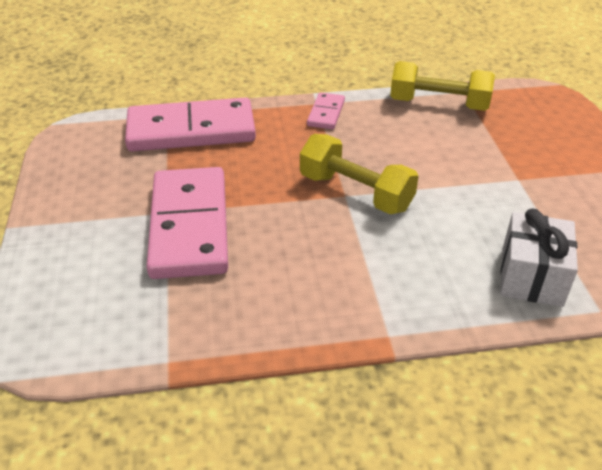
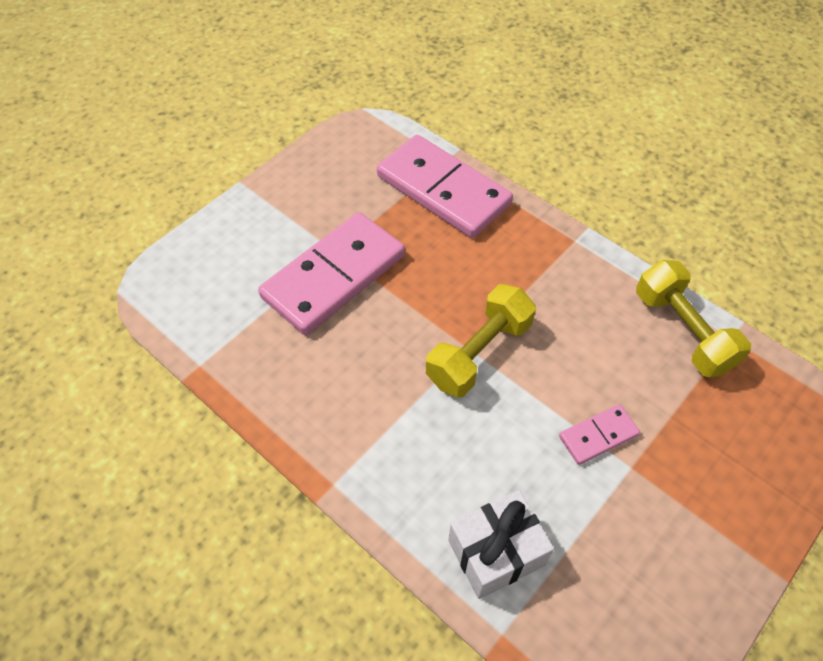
camera: 50 degrees right, 15 degrees up
yellow dumbbell [300,134,419,214] -> yellow dumbbell turned 45 degrees clockwise [426,284,536,397]
pink domino [307,92,345,129] -> pink domino moved to [559,404,640,465]

